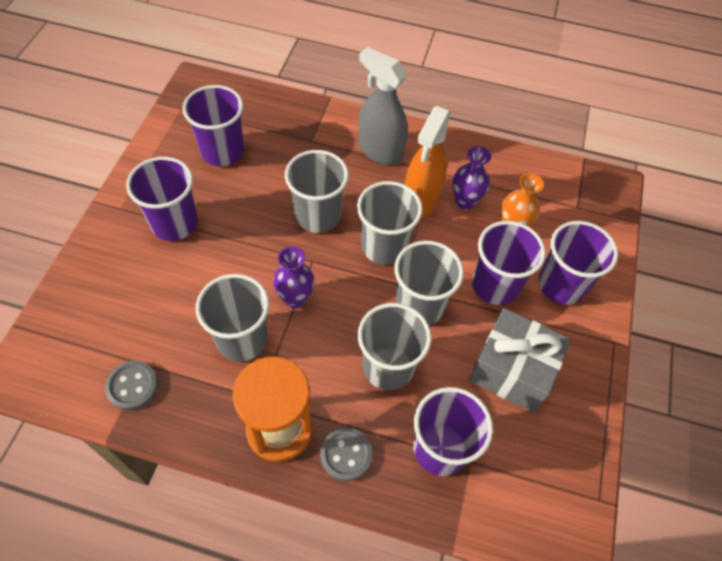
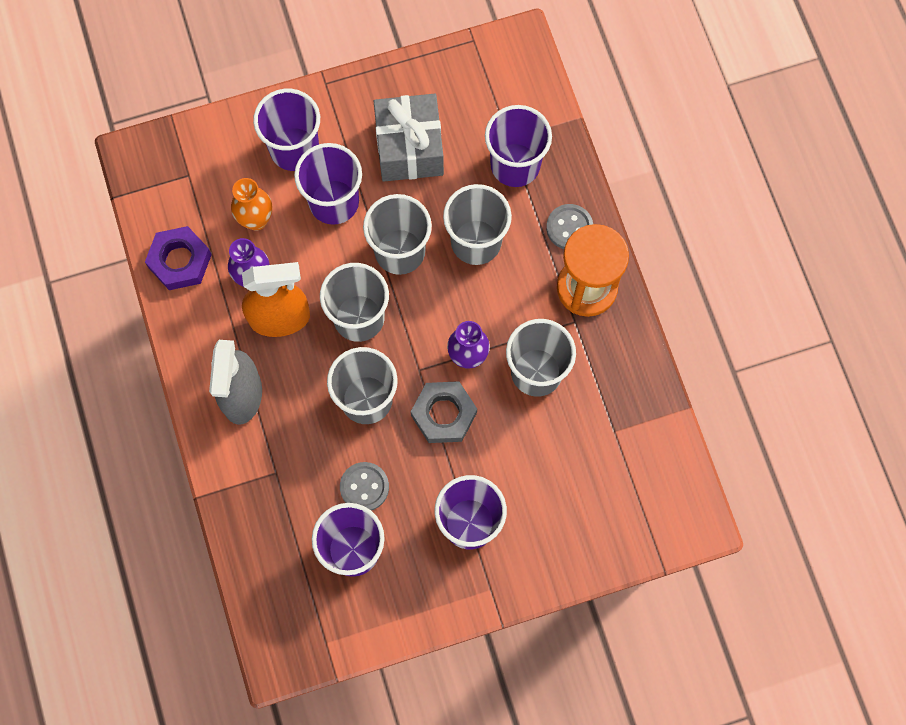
camera: 120 degrees left, 15 degrees up
grey button [105,361,158,410] -> grey button moved to [340,462,389,511]
none -> purple nut [145,226,212,290]
none -> grey nut [411,381,477,443]

